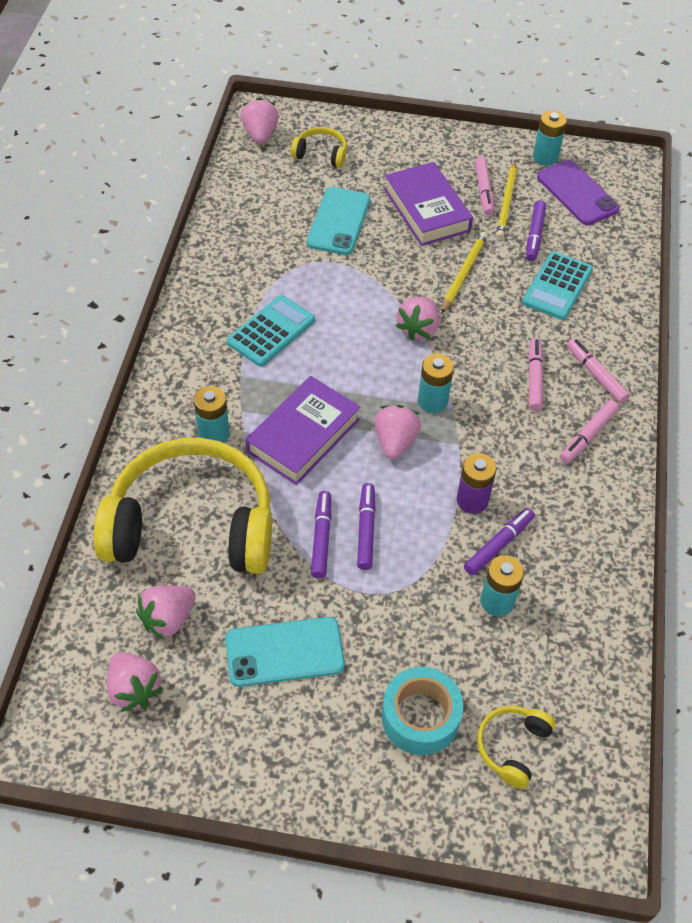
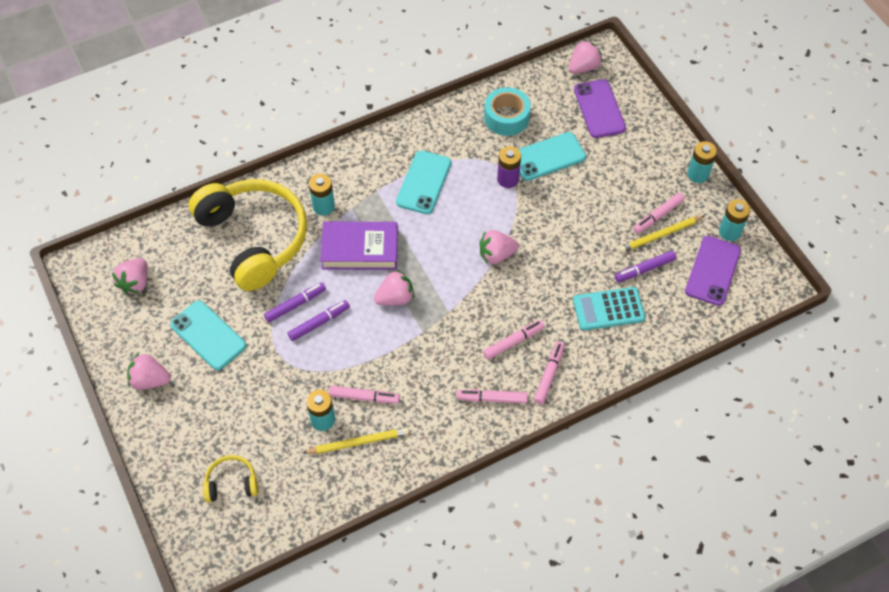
camera: 55 degrees right, 5 degrees up
pink strawberry [136,585,196,639] -> pink strawberry moved to [127,353,171,390]
turquoise calculator [227,295,315,367] -> turquoise phone [396,150,451,214]
yellow headphones [291,127,347,168] -> purple phone [574,79,626,138]
turquoise tape [382,667,463,755] -> turquoise tape moved to [484,87,531,136]
purple book [384,162,473,246] -> none
turquoise battery [418,354,454,413] -> turquoise battery moved to [687,141,717,183]
yellow pencil [441,232,488,314] -> yellow pencil moved to [303,427,409,454]
purple battery [457,453,496,514] -> purple battery moved to [497,146,521,188]
purple marker [464,508,535,576] -> pink marker [329,386,400,404]

